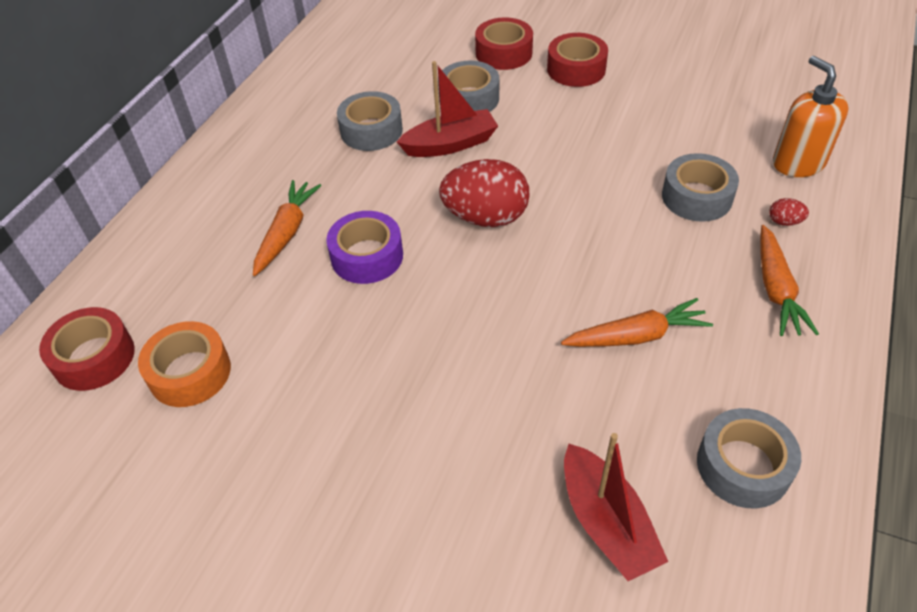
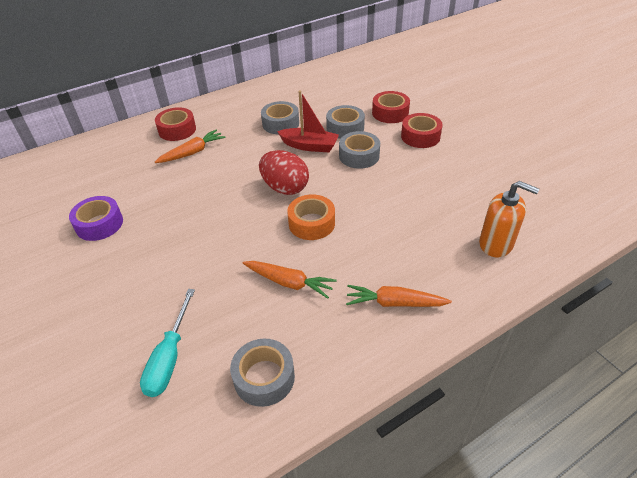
camera: 35 degrees right, 5 degrees down
red tape [39,307,135,391] -> red tape moved to [155,107,196,141]
orange tape [138,321,231,407] -> orange tape moved to [287,194,335,240]
purple tape [326,211,403,284] -> purple tape moved to [69,196,123,241]
red boat [564,433,668,581] -> turquoise screwdriver [140,289,195,397]
grey tape [662,153,739,222] -> grey tape moved to [339,131,380,169]
orange carrot [760,225,819,336] -> orange carrot turned 60 degrees clockwise [346,285,452,307]
red egg [769,198,809,226] -> none
orange soap dispenser [773,56,848,177] -> orange soap dispenser turned 105 degrees clockwise [479,181,539,257]

